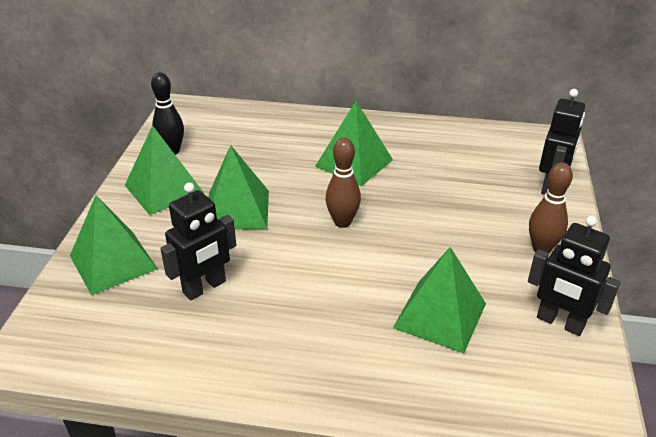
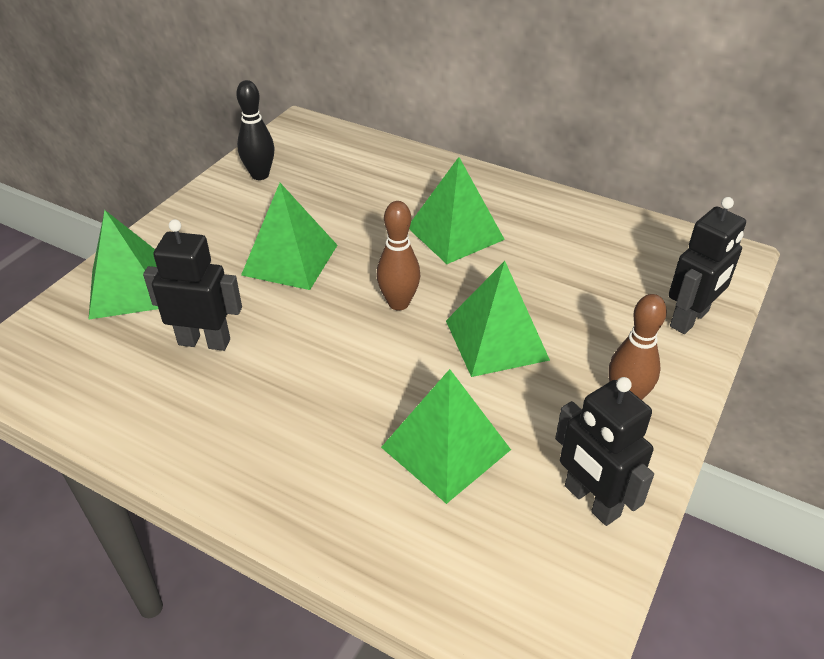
camera: 20 degrees right, 5 degrees up
green pyramid [125,125,204,215] -> green pyramid moved to [446,261,550,377]
black robot [160,183,236,301] -> black robot turned 150 degrees counterclockwise [143,219,242,351]

